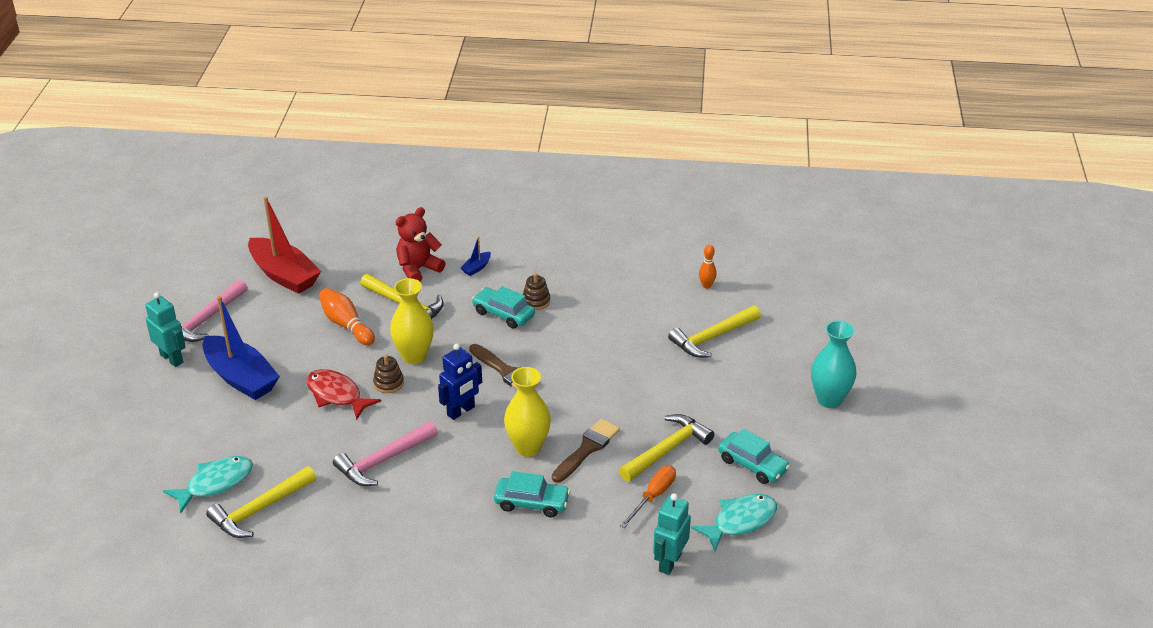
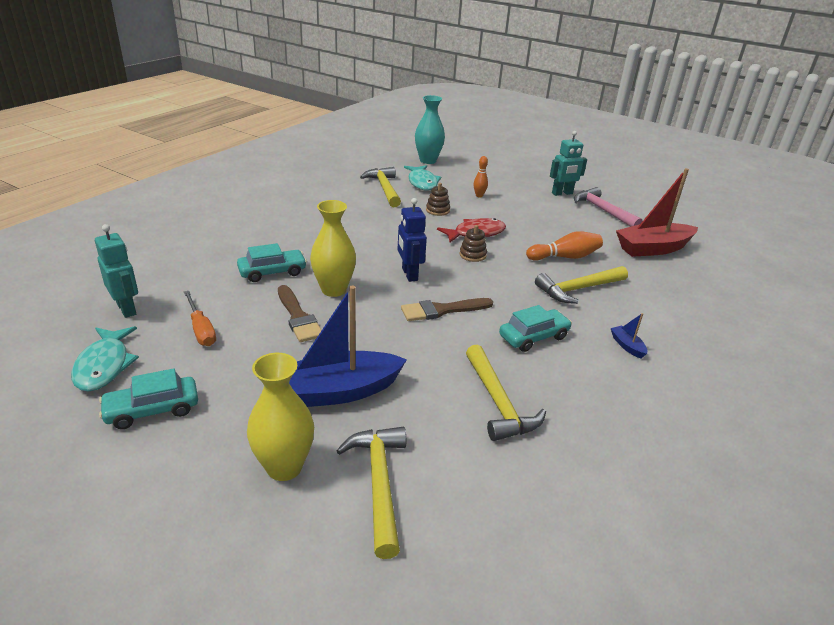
camera: 115 degrees right, 5 degrees down
blue boat [203,296,280,400] -> blue boat moved to [289,285,407,407]
pink hammer [333,421,438,486] -> none
yellow vase [390,278,434,364] -> yellow vase moved to [247,353,314,481]
red teddy bear [396,207,445,282] -> none
turquoise car [494,471,570,517] -> turquoise car turned 150 degrees counterclockwise [237,243,307,282]
brown stacking toy [523,273,550,310] -> brown stacking toy moved to [426,183,450,216]
yellow hammer [619,414,714,482] -> yellow hammer moved to [466,344,546,441]
orange bowling pin [699,245,717,289] -> orange bowling pin moved to [474,156,488,197]
turquoise vase [811,320,856,408] -> turquoise vase moved to [415,95,445,164]

